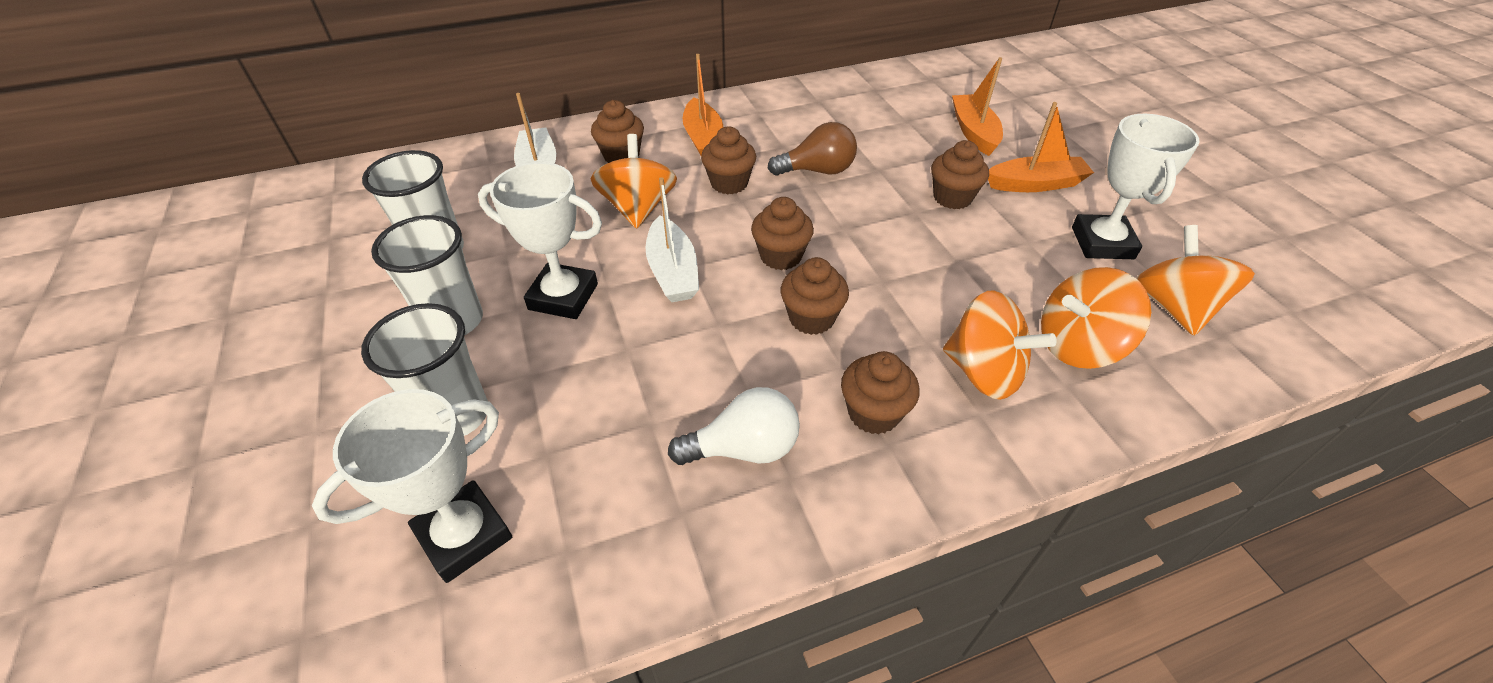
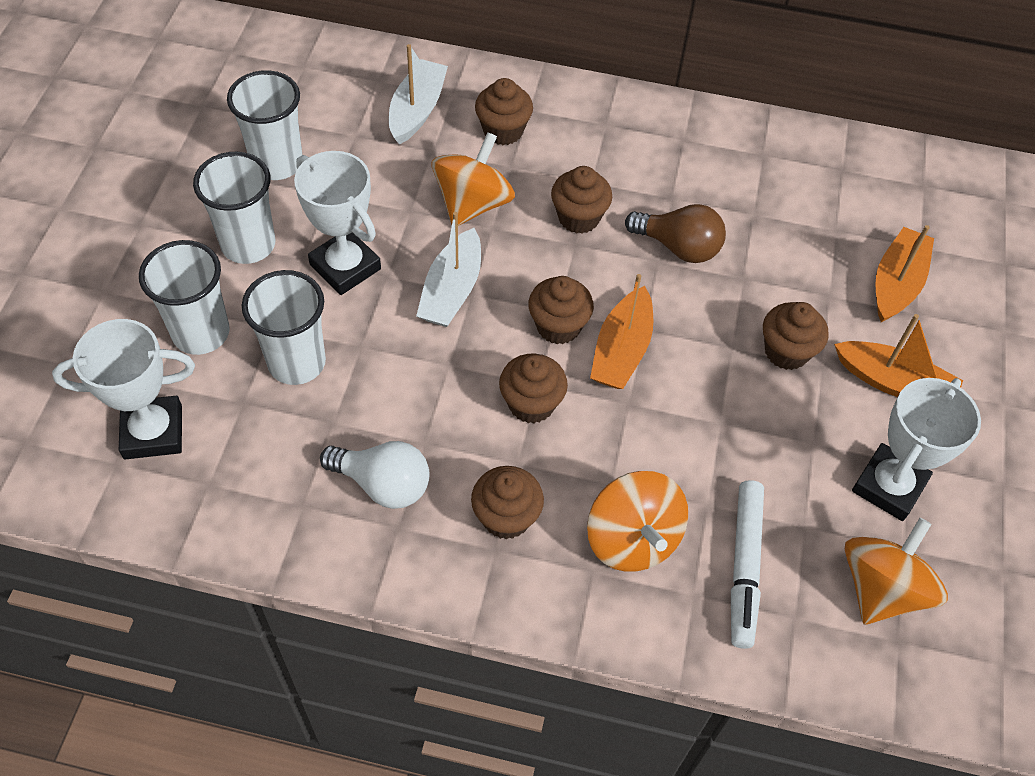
camera: 30 degrees right, 10 degrees up
orange boat [683,54,723,155] -> orange boat moved to [590,274,653,389]
orange spinning top [1041,267,1151,369] -> white marker [731,480,764,649]
none -> white cup [242,270,326,385]

